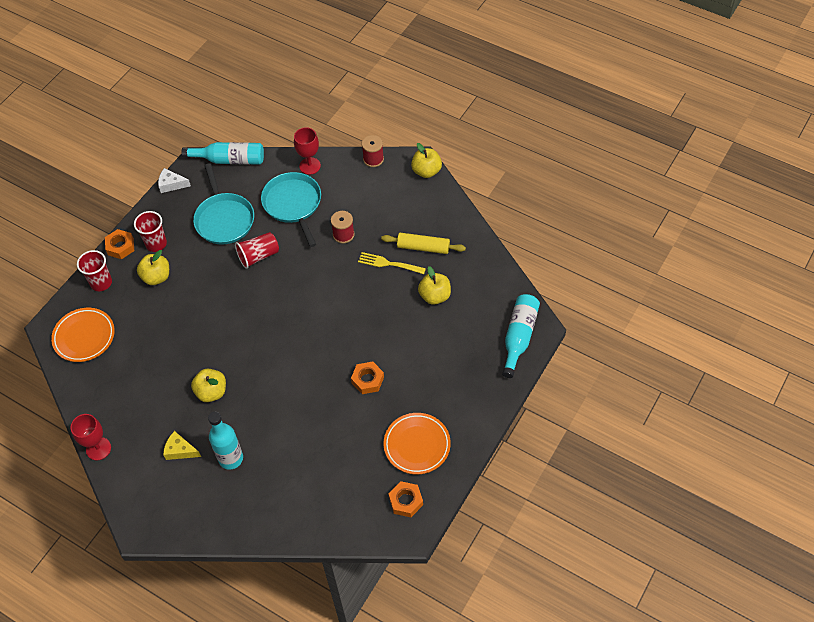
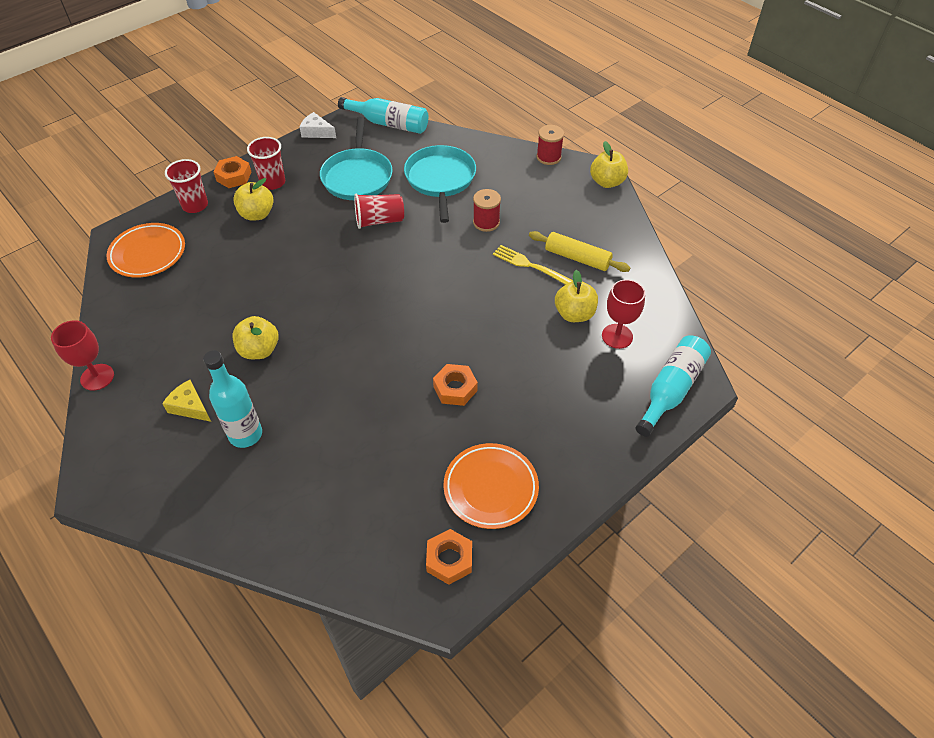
camera: 15 degrees right, 5 degrees down
red goblet [294,127,321,175] -> red goblet moved to [602,279,645,349]

